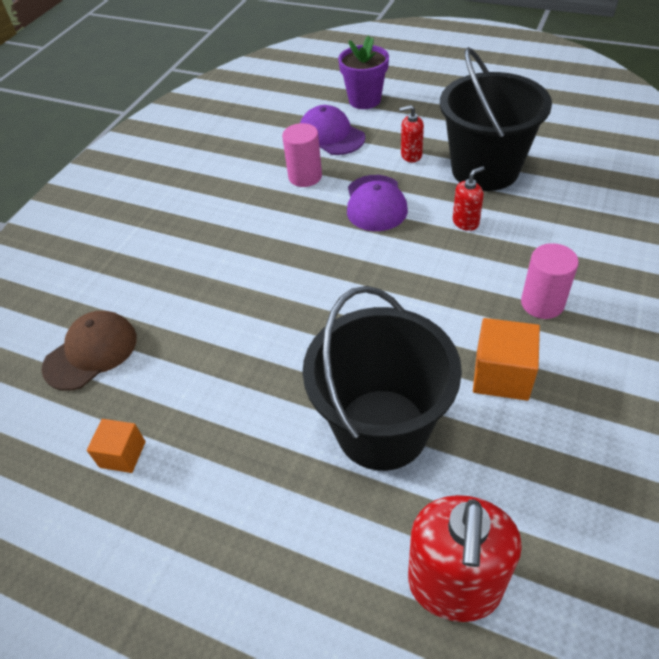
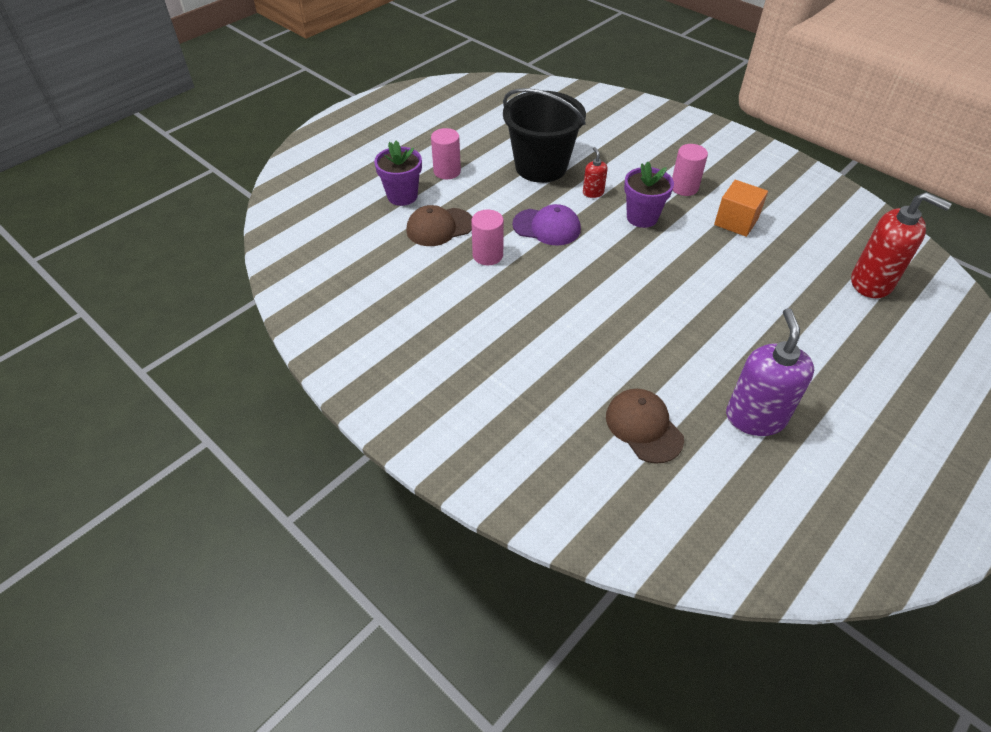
camera: 75 degrees left, 0 degrees up
orange cube [87,419,146,473] -> purple soap dispenser [726,308,814,436]
purple cap [300,105,365,155] -> brown cap [406,205,472,246]
black bucket [302,286,462,471] -> none
red soap dispenser [399,105,424,162] -> none
none -> pink cylinder [431,128,461,179]
none -> purple flower pot [624,162,674,228]

